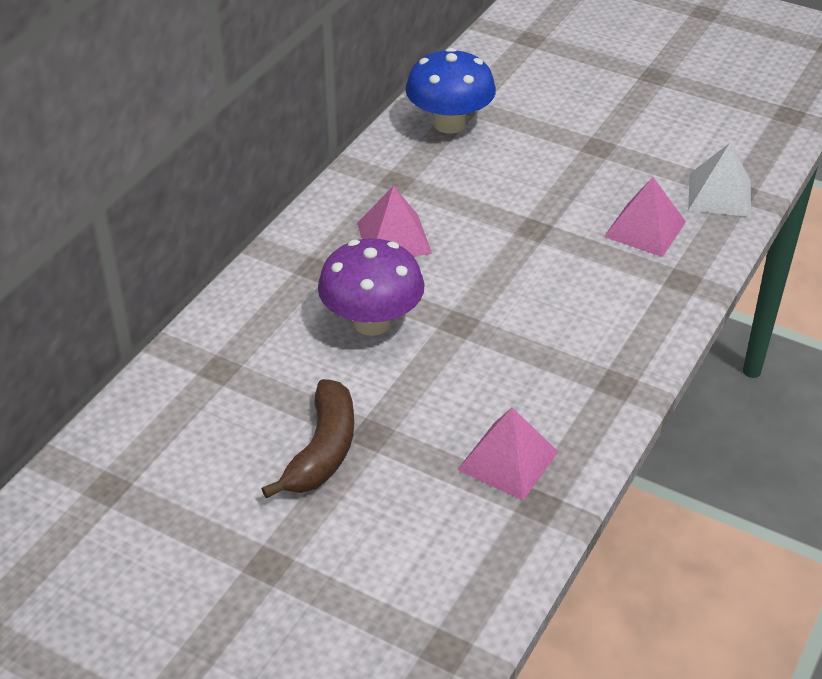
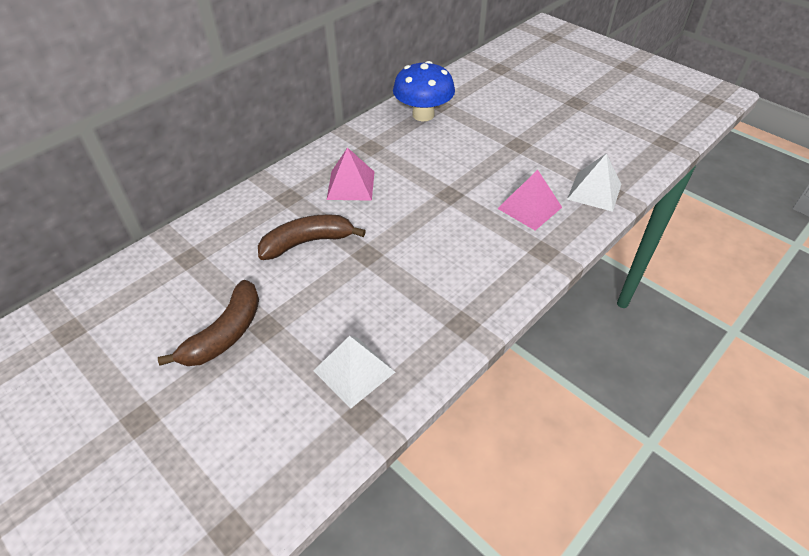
camera: 15 degrees right, 5 degrees up
purple mushroom [318,238,425,336] -> brown banana [258,214,366,260]
pink pyramid [457,408,558,501] -> white pyramid [313,336,395,408]

